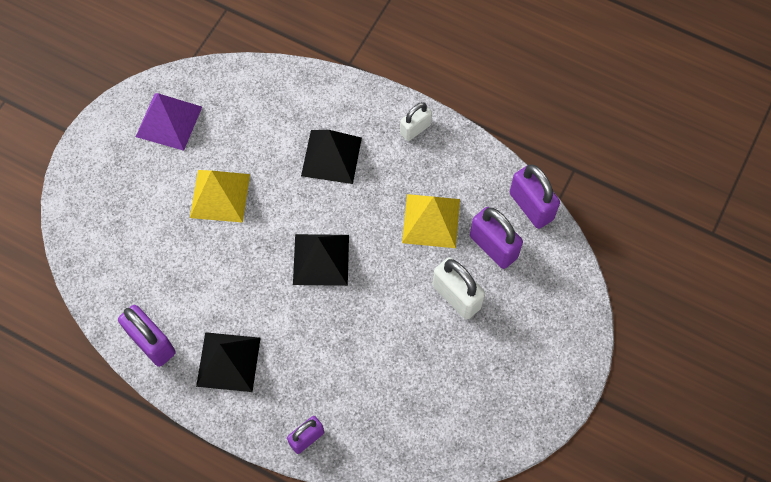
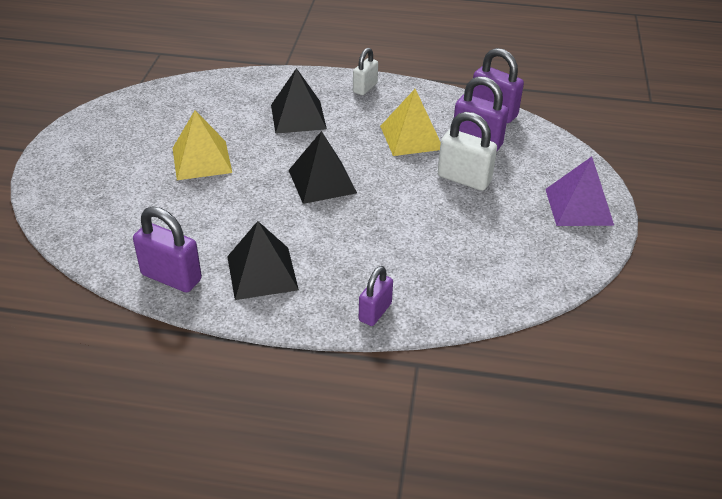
camera: 20 degrees left, 25 degrees down
purple pyramid [136,93,202,151] -> purple pyramid moved to [545,157,614,226]

